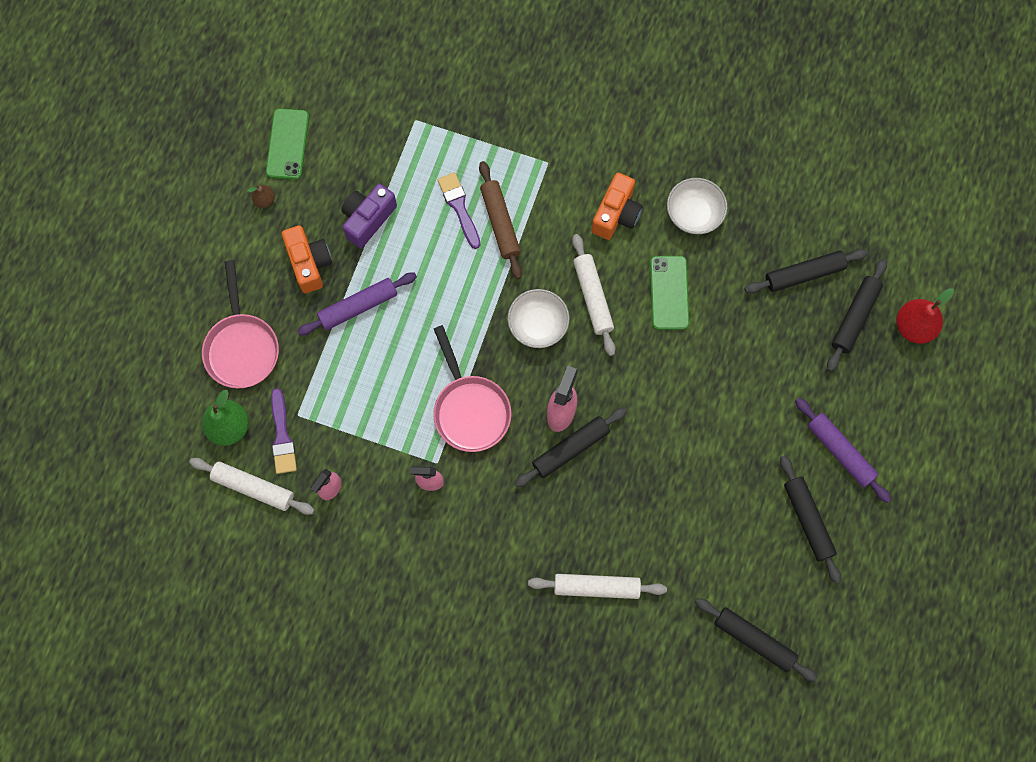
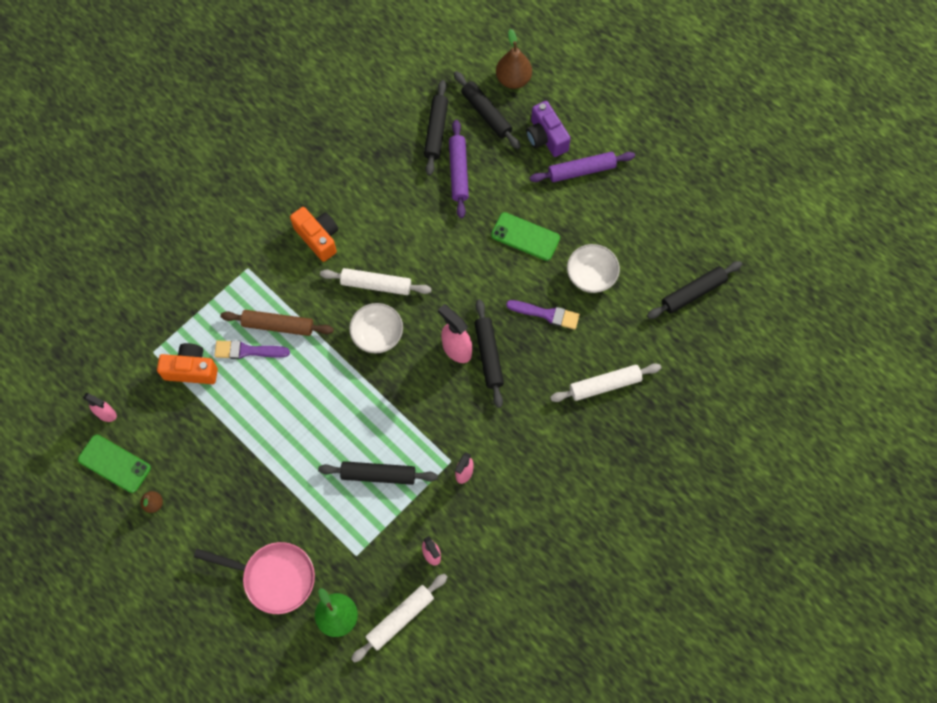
camera: 65 degrees left, 5 degrees down
purple brush [271,388,297,474] -> purple brush moved to [506,300,580,330]
orange camera [282,225,332,293] -> orange camera moved to [157,343,218,384]
purple rolling pin [297,273,417,336] -> purple rolling pin moved to [449,120,469,218]
purple camera [341,184,397,248] -> purple camera moved to [526,101,571,157]
pink pan [433,325,512,452] -> none
white rolling pin [528,574,667,599] -> white rolling pin turned 45 degrees clockwise [550,363,661,402]
green phone [650,256,689,330] -> green phone moved to [491,212,560,261]
white bowl [667,178,727,234] -> white bowl moved to [567,244,620,293]
black rolling pin [780,455,841,584] -> black rolling pin moved to [318,461,438,485]
red pear [896,288,954,344] -> brown pear [496,29,532,89]
none -> pink spray bottle [83,393,117,422]

